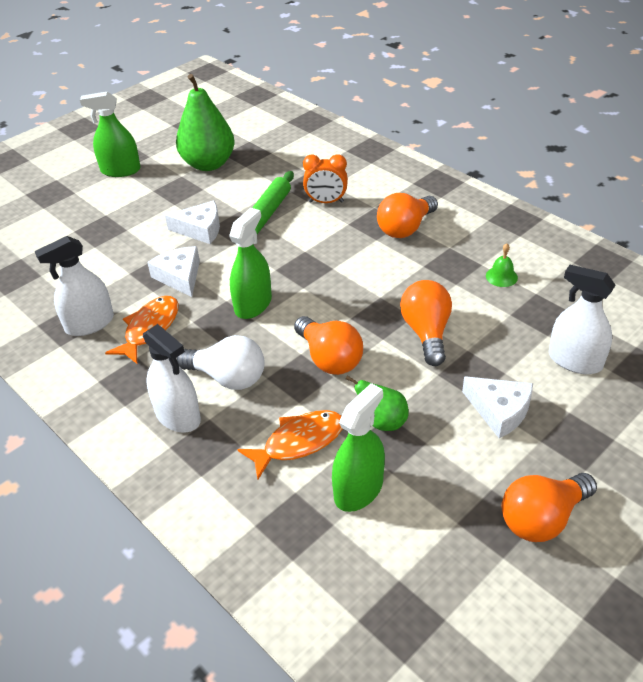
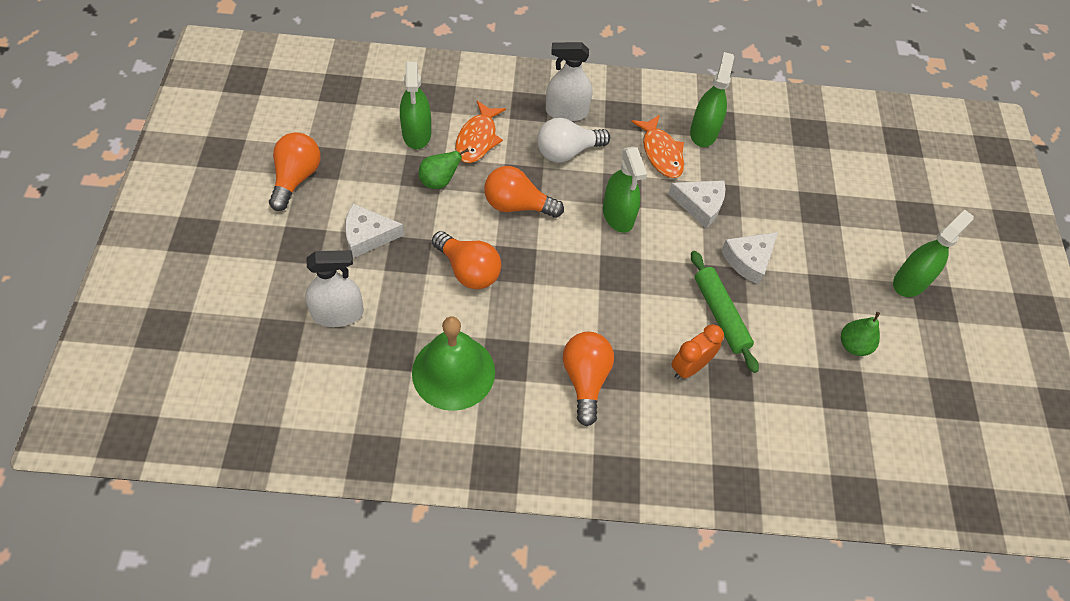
camera: 130 degrees right, 15 degrees up
white spray bottle [35,236,114,336] -> green spray bottle [690,52,734,147]
green pear [176,74,235,171] -> green pear [841,312,880,356], size x0.52
green bell [486,244,518,287] -> green bell [412,317,495,411], size x2.45

